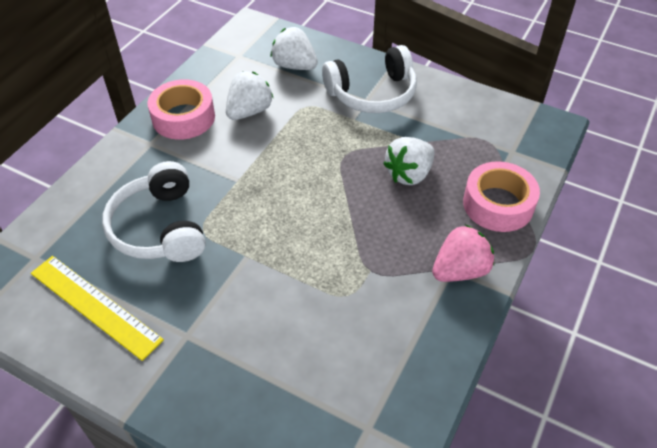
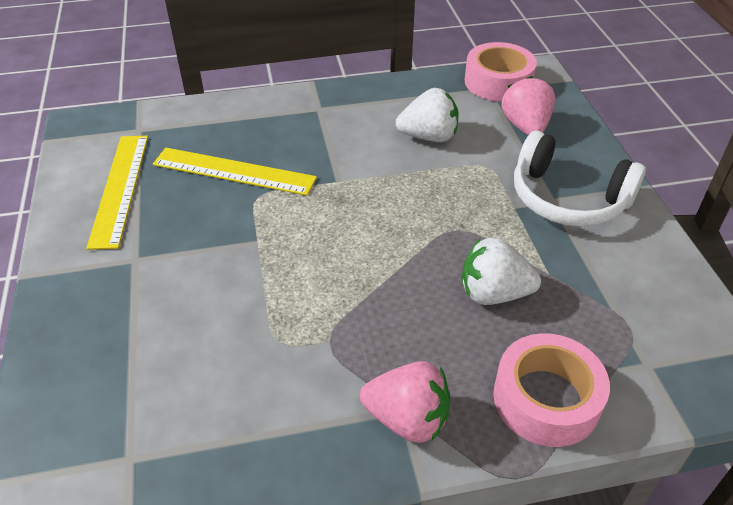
camera: 50 degrees right, 5 degrees down
white headphones [102,161,205,262] -> yellow ruler [153,148,317,196]
pink tape [147,79,215,140] -> pink tape moved to [465,42,537,101]
white strawberry [271,27,318,70] -> pink strawberry [501,76,555,135]

